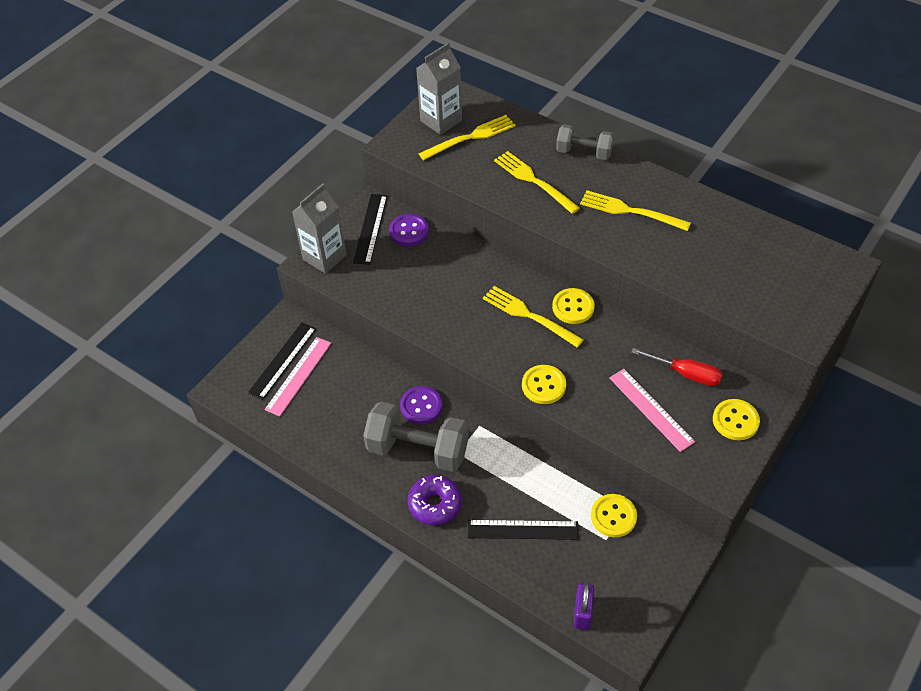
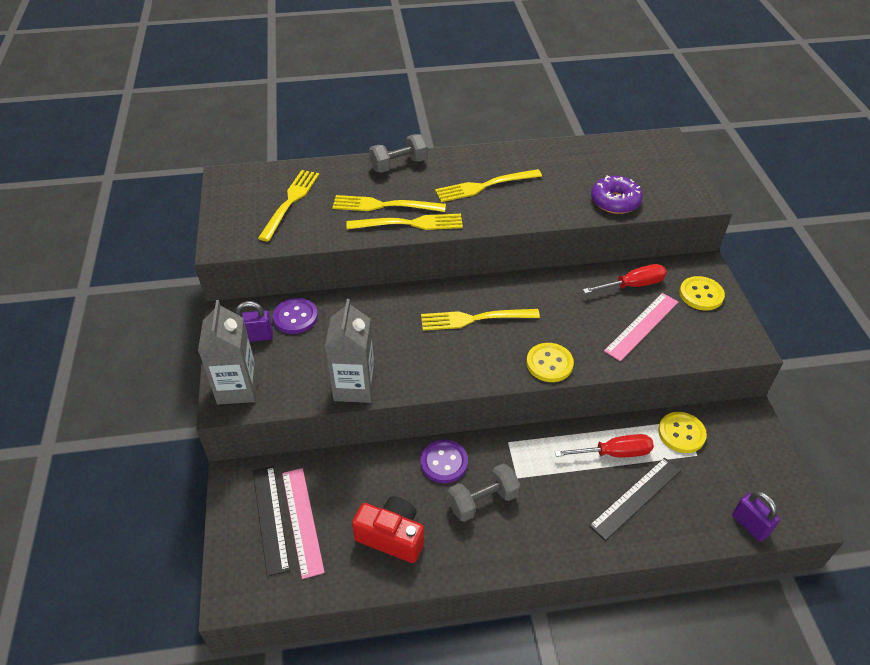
camera: 45 degrees left, 5 degrees down
black ruler [353,194,387,265] -> purple padlock [236,301,273,342]
grey dumbbell [363,402,469,472] -> grey dumbbell [448,464,520,522], size x0.61
purple donut [408,475,462,525] -> purple donut moved to [591,175,643,214]
grey carton [416,42,462,135] -> grey carton moved to [325,299,375,403]
yellow button [552,288,595,324] -> none
pink ruler [609,369,695,452] -> pink ruler turned 60 degrees counterclockwise [604,293,678,361]
none -> yellow fork [347,214,463,230]
none -> red camera [352,496,424,563]
none -> red screwdriver [555,434,654,457]

